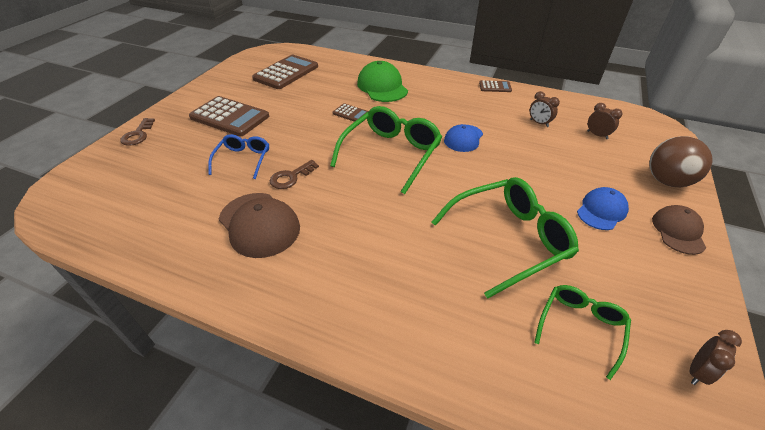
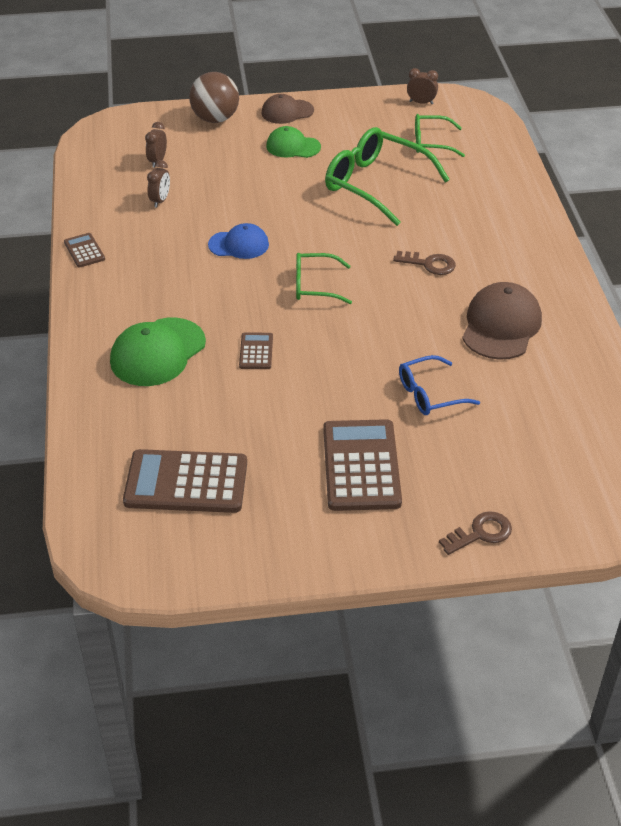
camera: 120 degrees left, 0 degrees up
brown key [270,160,319,189] -> brown key moved to [393,251,456,275]
green glasses [330,106,442,194] -> green glasses [296,253,352,304], size x0.57
blue cap [577,187,629,230] -> green cap [266,126,321,158]

